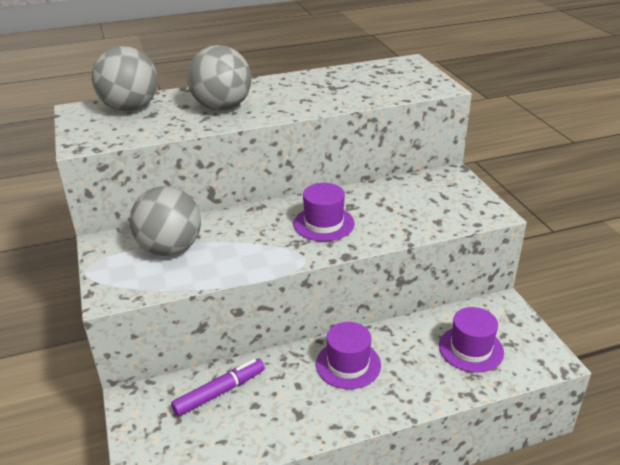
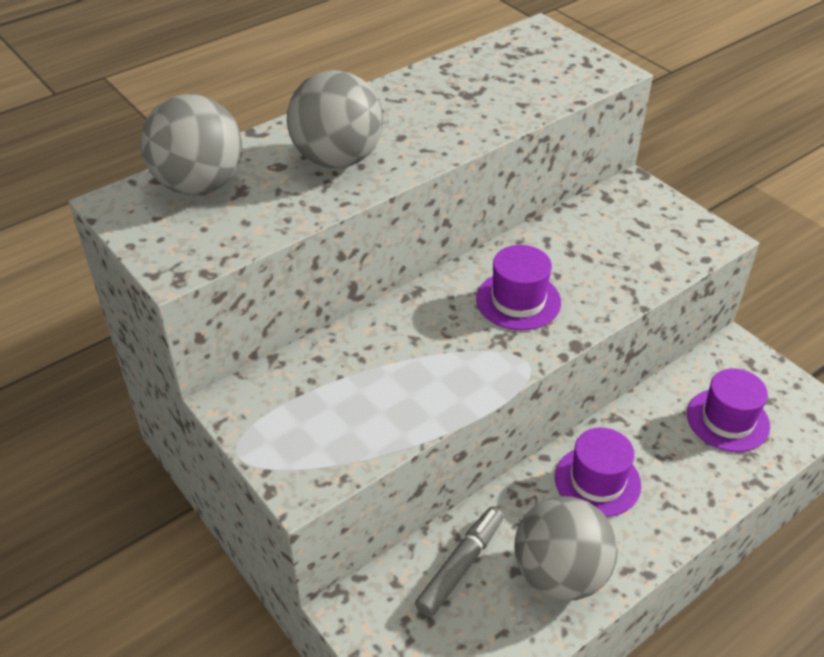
camera: 20 degrees left, 10 degrees up
grey ball [130,186,201,256] -> grey ball moved to [514,496,618,601]
purple marker [171,359,265,417] -> grey marker [415,506,504,617]

